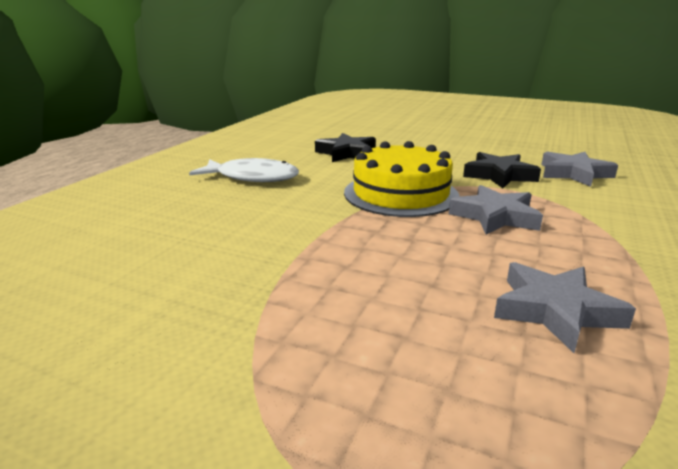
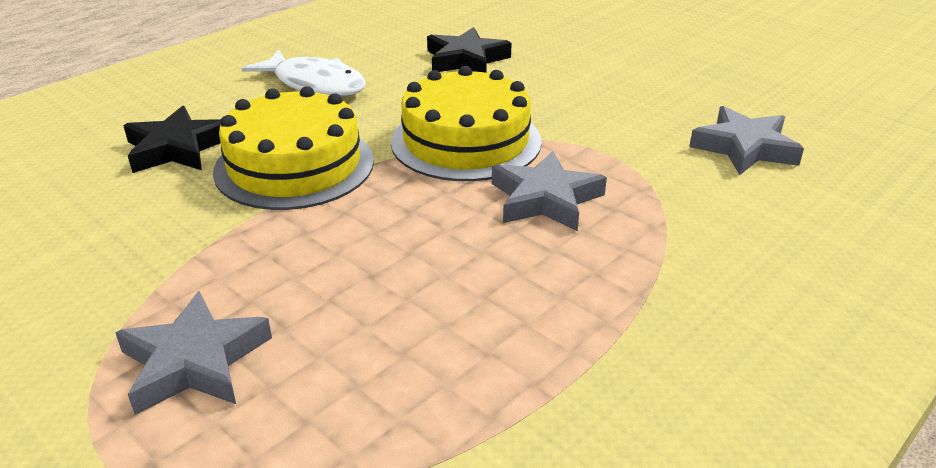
camera: 20 degrees right, 10 degrees up
black star [463,152,541,188] -> black star moved to [123,106,221,173]
grey star [494,262,636,353] -> grey star moved to [115,291,272,415]
none -> yellow cake [213,86,374,210]

